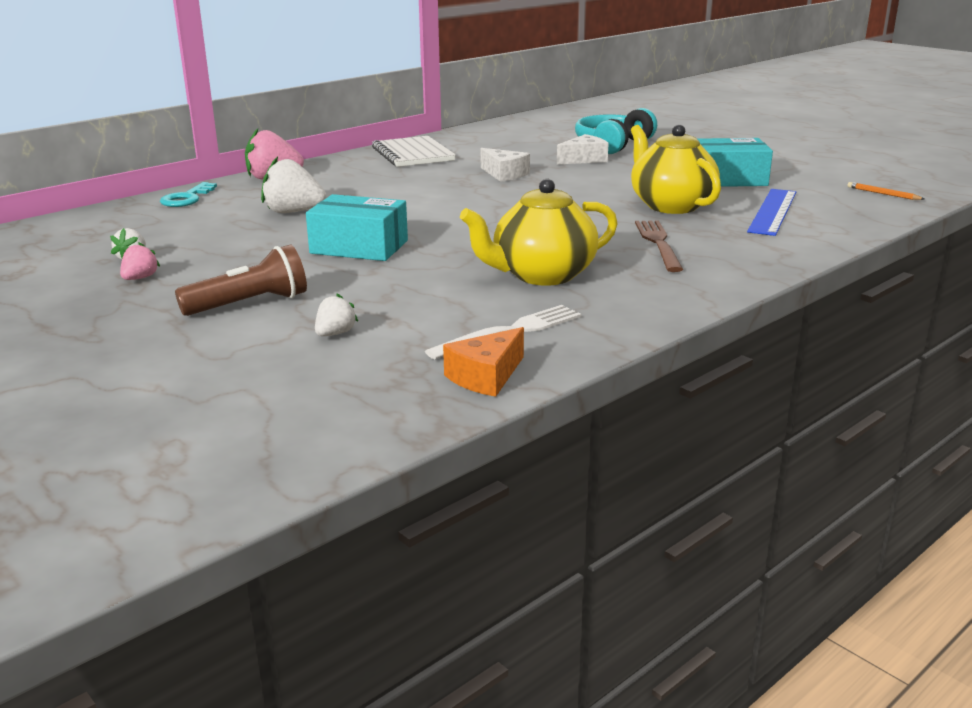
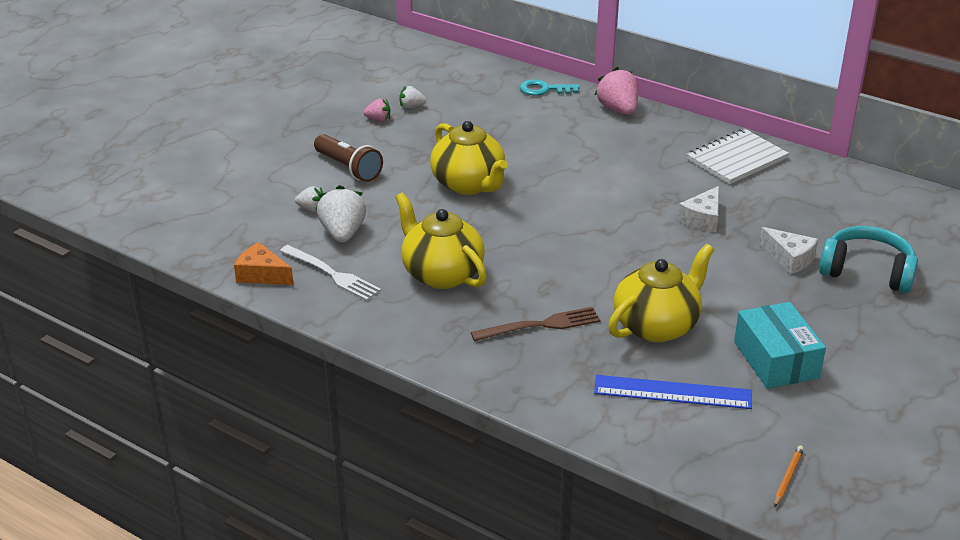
camera: 75 degrees right, 10 degrees up
white strawberry [261,157,326,213] -> white strawberry moved to [317,185,366,243]
turquoise box [306,194,408,261] -> yellow teapot [430,121,508,195]

